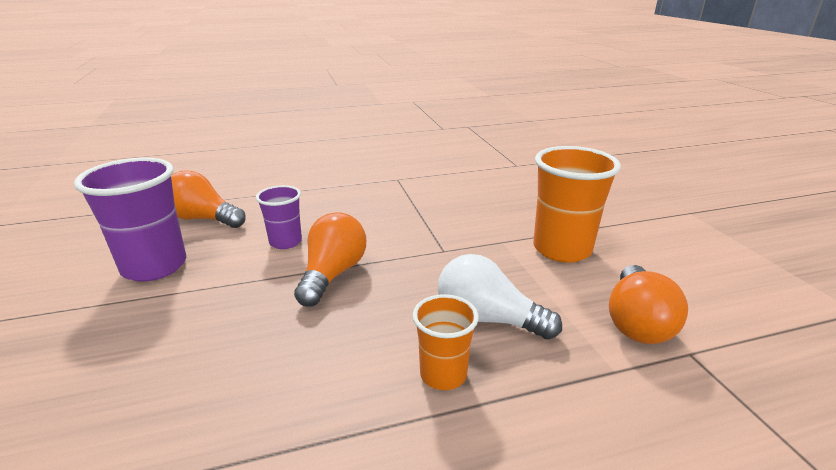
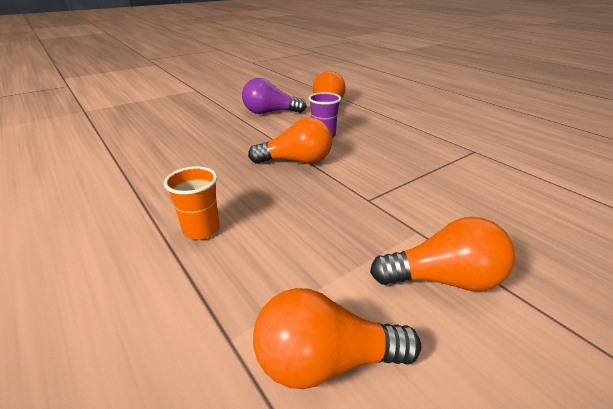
camera: 70 degrees right, 5 degrees up
purple cup [74,158,186,282] -> purple light bulb [242,78,307,114]
white light bulb [438,254,562,340] -> none
orange cup [533,146,621,263] -> orange light bulb [370,217,515,291]

